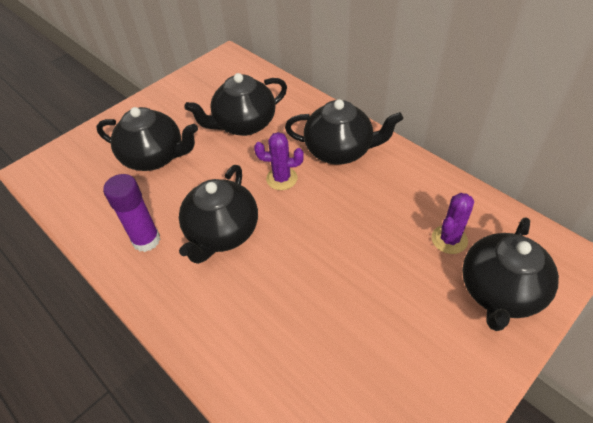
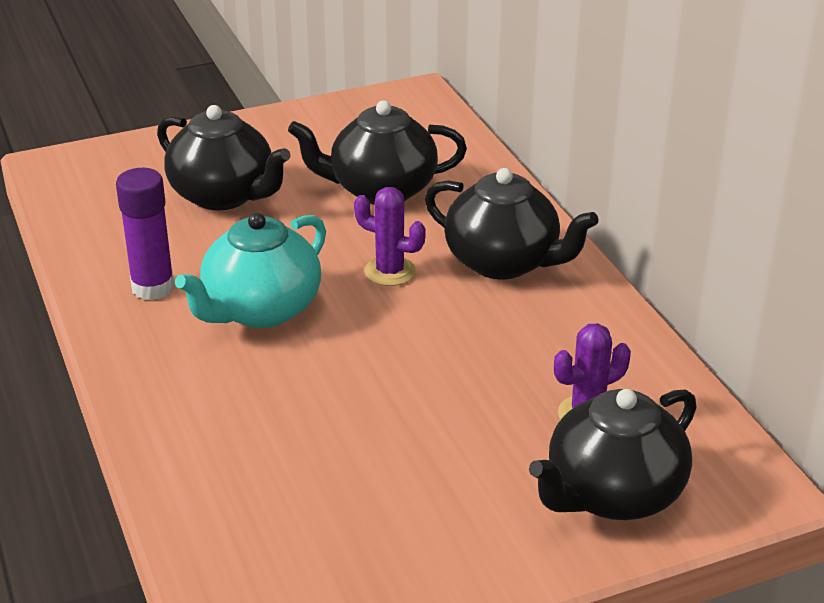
camera: 20 degrees right, 15 degrees down
black teapot [179,165,258,264] -> turquoise teapot [175,212,326,328]

